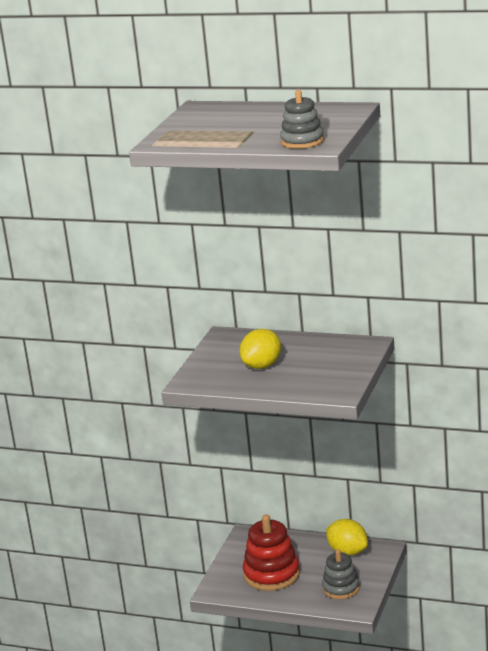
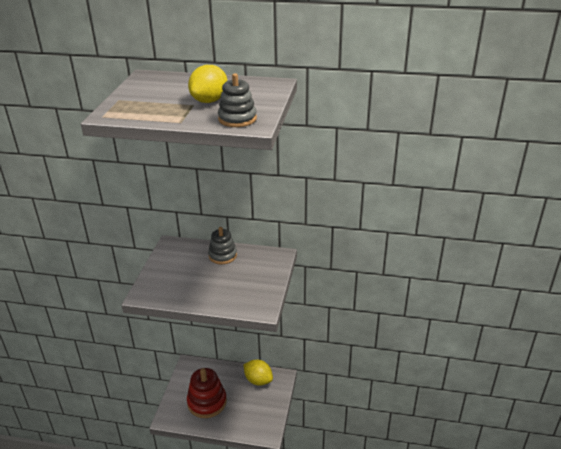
camera: 10 degrees left, 10 degrees up
yellow lemon [239,329,281,369] -> yellow lemon moved to [188,65,227,103]
grey stacking toy [322,549,360,599] -> grey stacking toy moved to [208,227,237,264]

